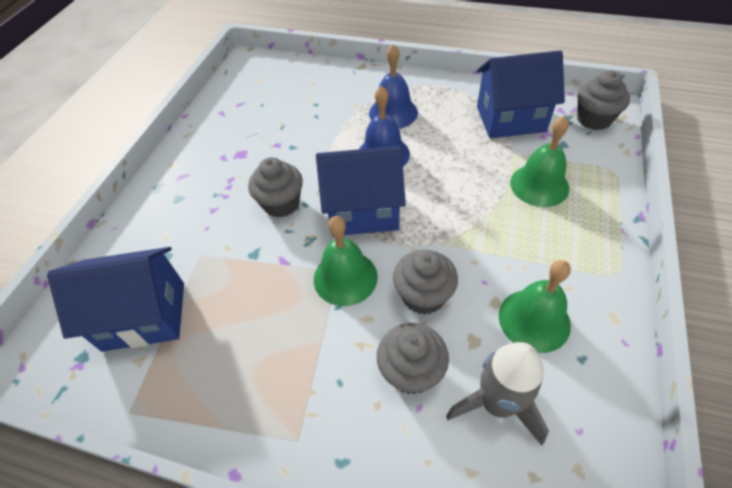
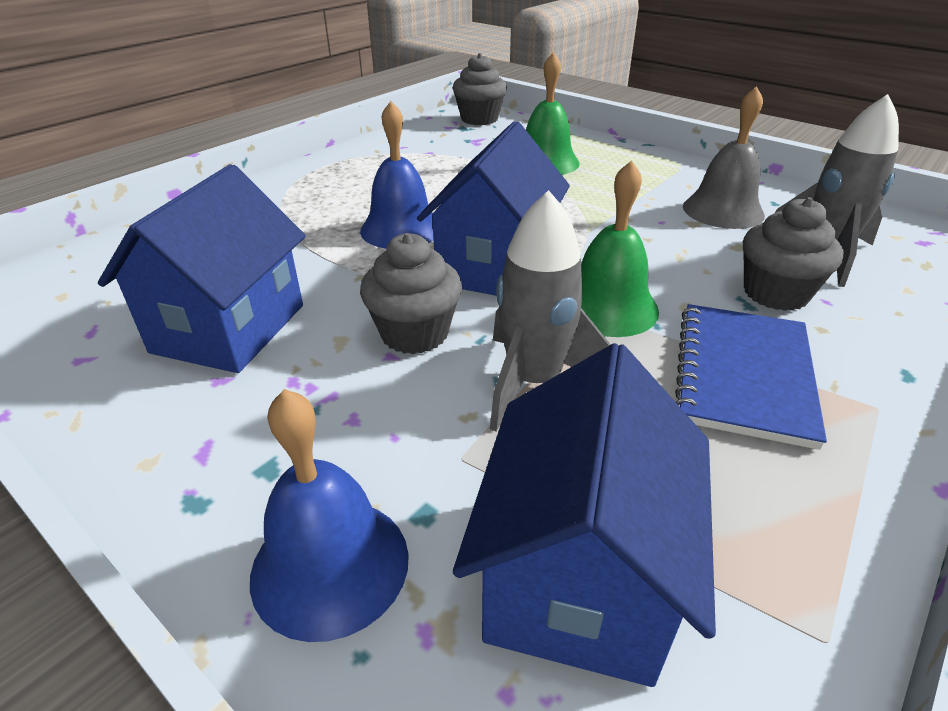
camera: 70 degrees left, 15 degrees down
blue bell [369,44,418,128] -> blue bell moved to [250,389,409,642]
grey cupcake [393,250,458,315] -> none
blue house [477,50,565,138] -> blue house moved to [98,164,306,373]
green bell [499,260,571,353] -> grey bell [683,86,765,229]
none -> grey rocket [490,190,611,432]
none -> blue notebook [675,304,827,450]

